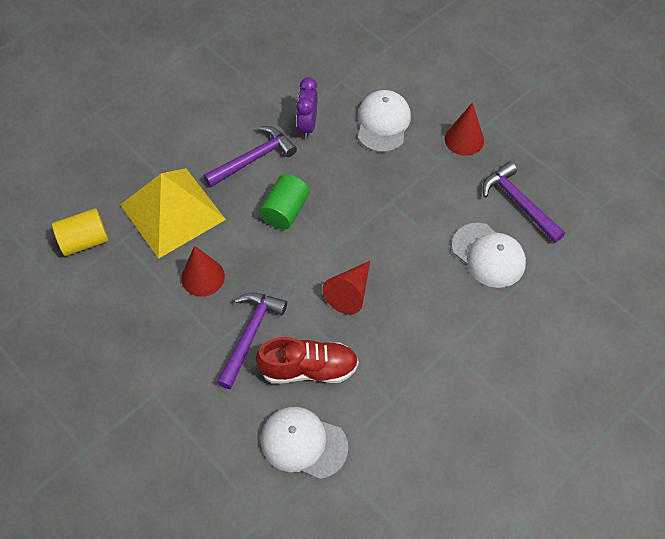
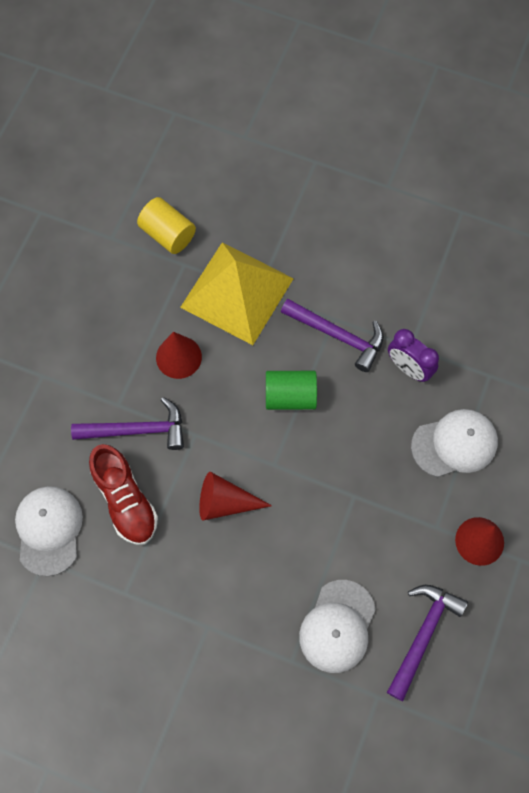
camera: 65 degrees right, 10 degrees up
purple clock [296,77,318,139] -> purple clock turned 120 degrees counterclockwise [388,329,439,382]

